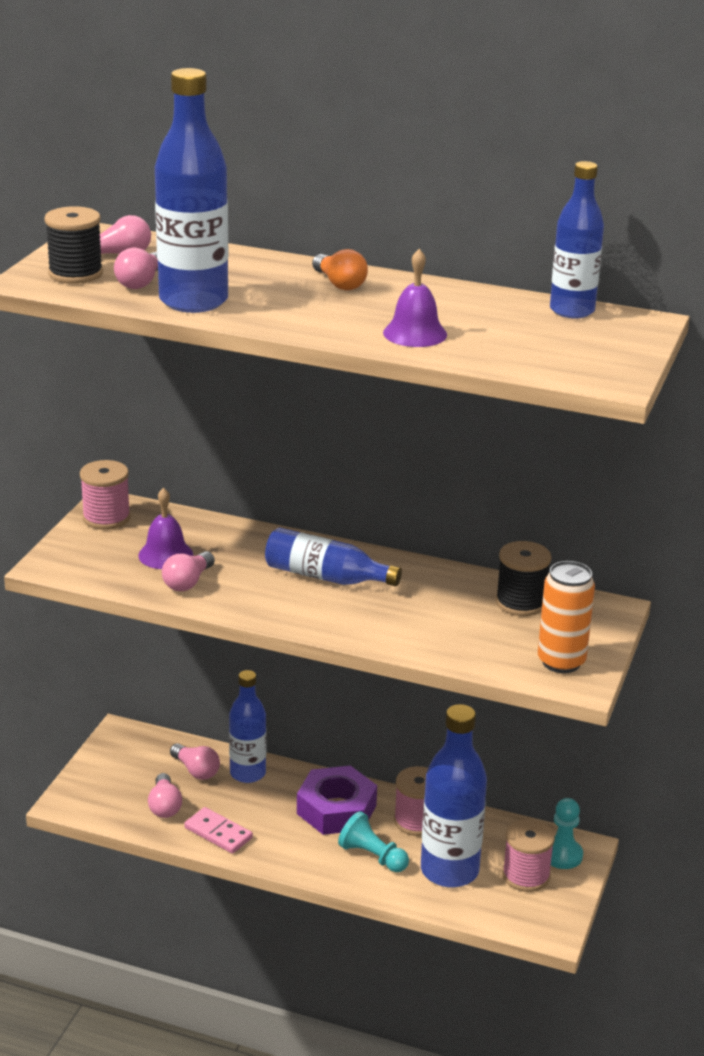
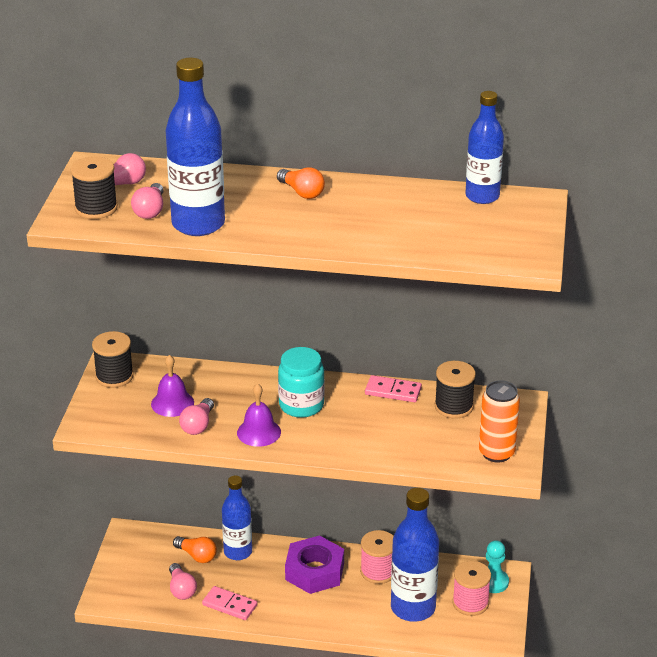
camera: 10 degrees left, 5 degrees up
pink spool [80,460,131,530] -> black spool [92,331,134,388]
pink light bulb [170,743,220,780] -> orange light bulb [173,536,217,563]
blue bottle [265,527,402,586] -> turquoise jar [278,347,325,418]
turquoise pawn [338,811,409,872] -> none
purple bell [383,249,447,347] -> purple bell moved to [237,383,281,447]
none -> pink domino [365,375,422,402]

